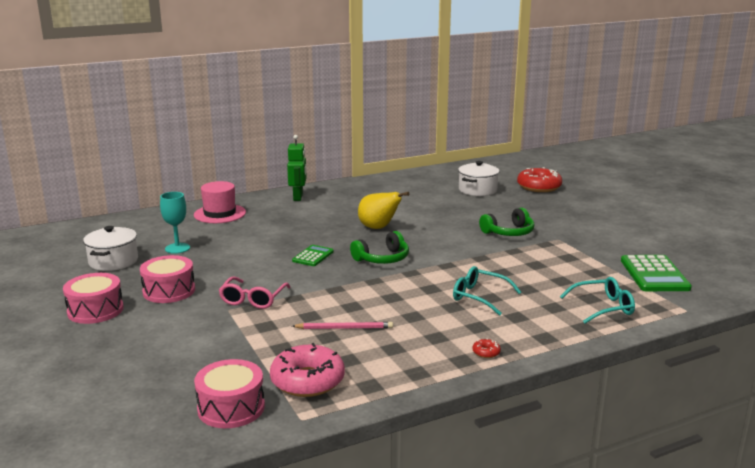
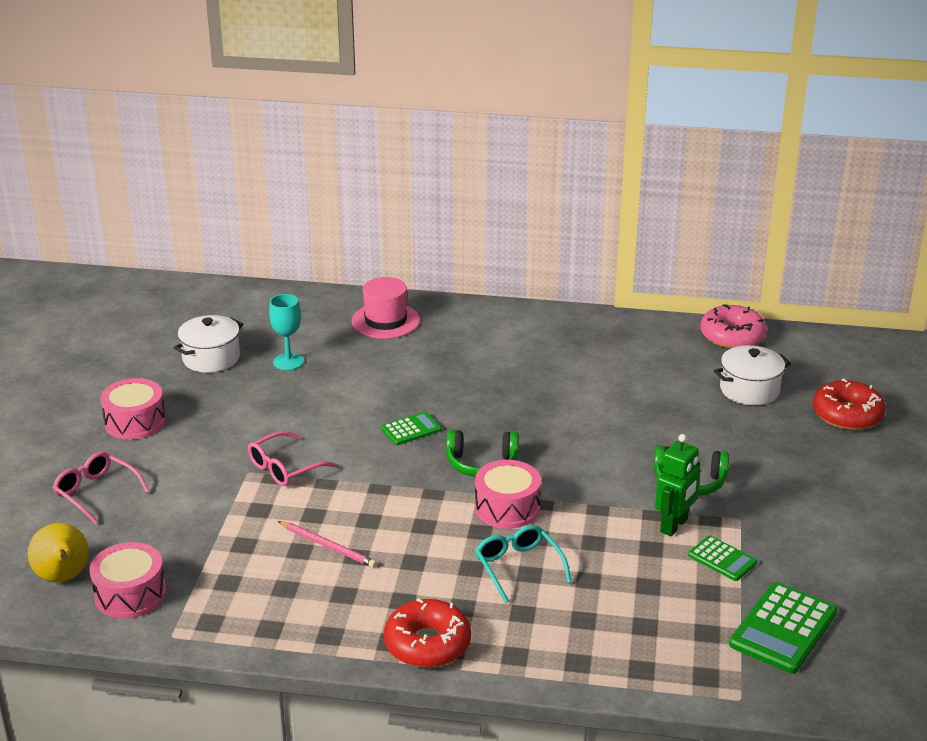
camera: 35 degrees right, 10 degrees up
pink drum [140,255,195,303] -> pink drum moved to [475,460,541,529]
pink donut [270,343,345,397] -> pink donut moved to [700,304,767,349]
green robot [287,135,307,201] -> green robot moved to [655,434,700,536]
yellow pear [358,192,409,229] -> yellow pear moved to [28,523,89,582]
red donut [472,338,501,358] -> red donut [384,598,471,668], size x2.50
turquoise glasses [560,277,635,324] -> none
none -> pink glasses [53,451,150,525]
none -> green calculator [688,536,757,581]

